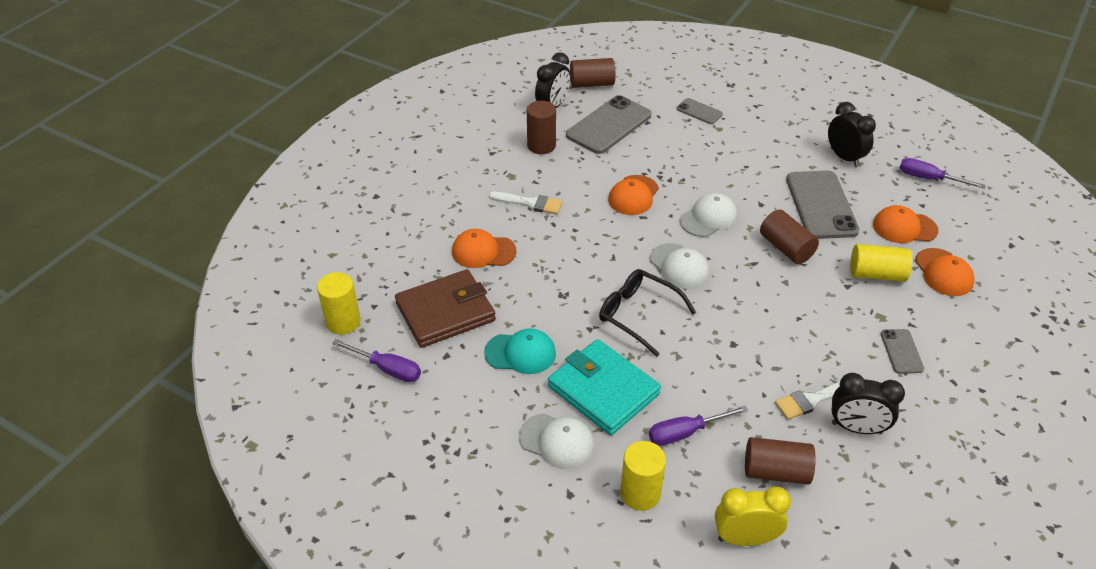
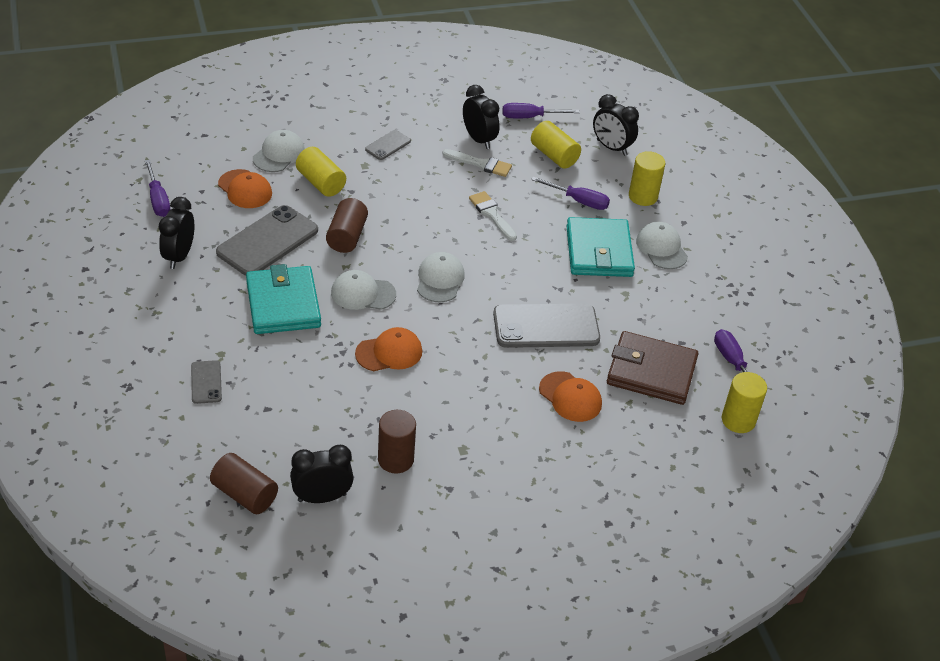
camera: 140 degrees left, 0 degrees up
turquoise cap [484,328,556,374] -> none
white brush [489,192,563,214] -> white brush moved to [469,191,517,241]
grey phone [566,95,652,154] -> grey phone moved to [493,304,600,348]
black glasses [599,269,697,357] -> none
yellow clock [715,486,791,546] -> black clock [593,94,639,156]
brown cylinder [745,437,816,485] -> yellow cylinder [531,121,581,168]
orange cap [915,248,975,296] -> white cap [253,130,305,172]
none -> turquoise wallet [246,264,321,334]
none -> purple screwdriver [503,103,580,118]

